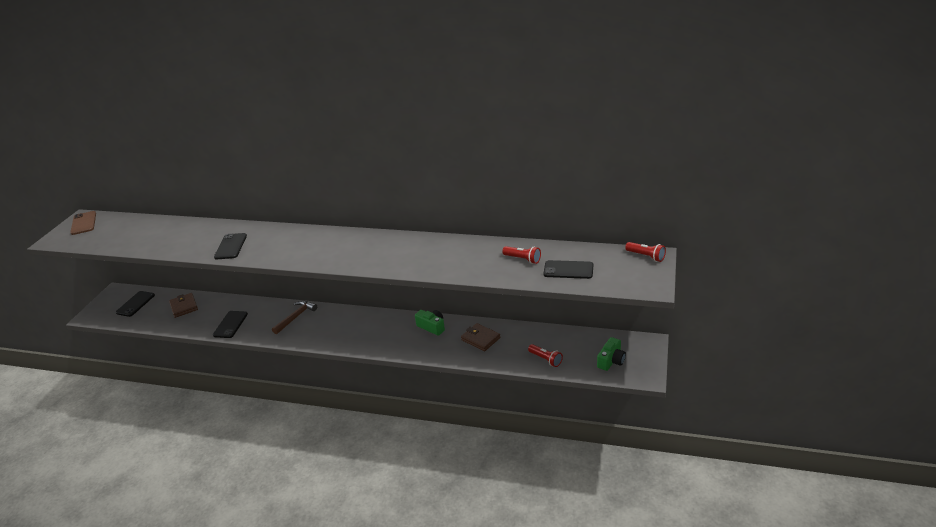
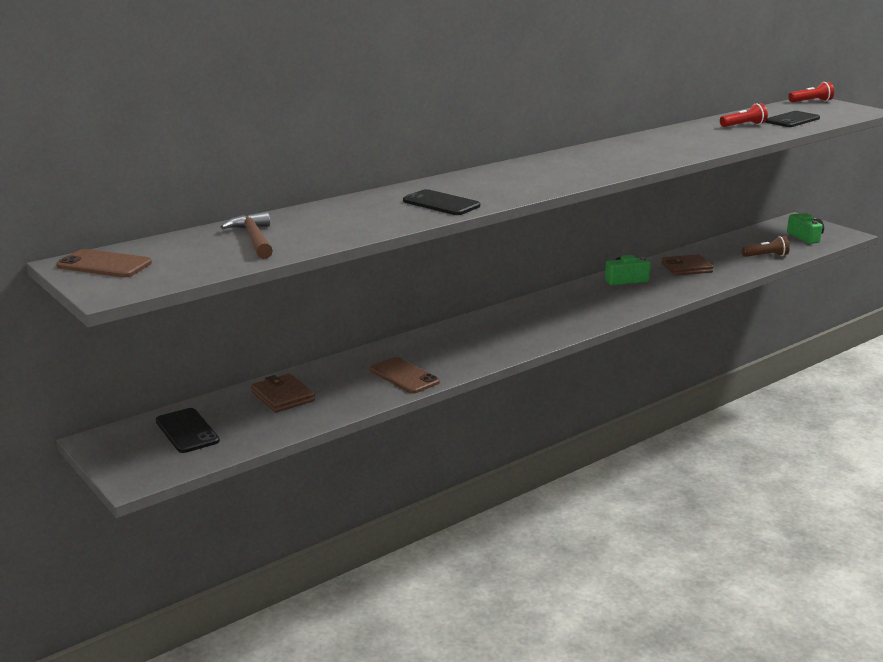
camera: 55 degrees left, 10 degrees down
brown wallet [169,293,198,318] -> brown wallet turned 45 degrees clockwise [251,373,315,413]
black phone [213,311,248,338] -> brown phone [370,357,440,394]
brown hammer [272,301,317,334] -> brown hammer moved to [221,211,273,259]
red flashlight [528,344,563,367] -> brown flashlight [742,236,790,257]

